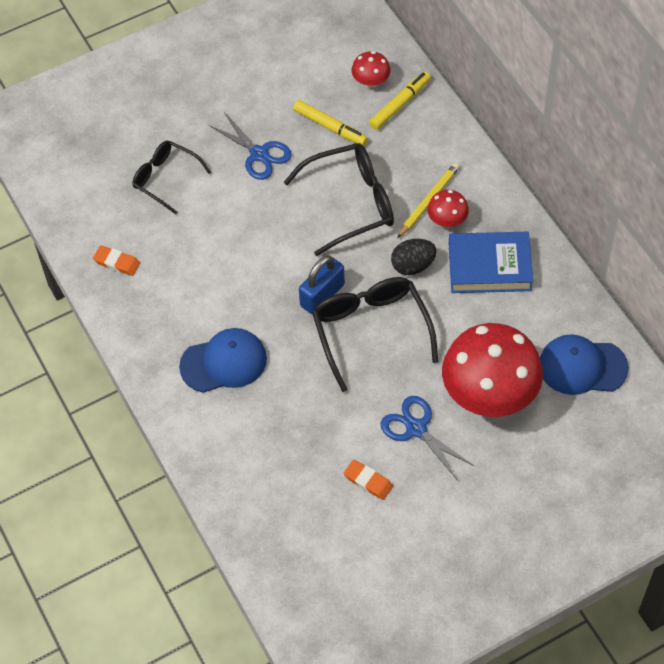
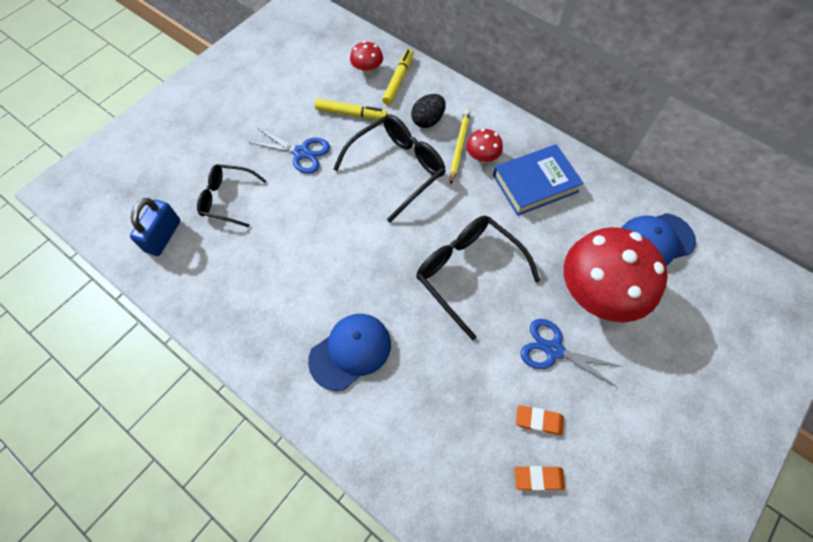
camera: 25 degrees left, 5 degrees up
orange eraser [93,245,140,276] -> orange eraser moved to [514,466,565,491]
blue padlock [299,256,345,315] -> blue padlock moved to [130,198,180,256]
black egg [391,239,436,275] -> black egg moved to [411,94,446,128]

